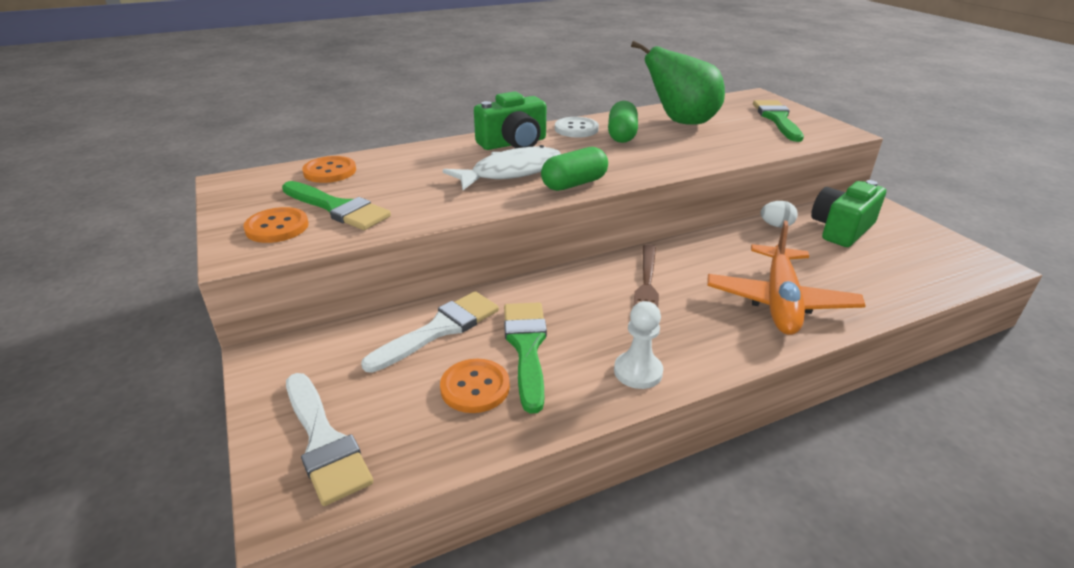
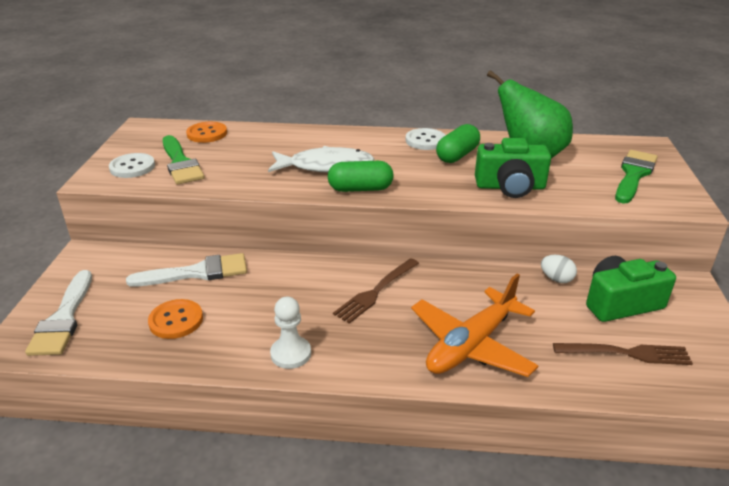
camera: 30 degrees right, 0 degrees up
orange button [243,207,309,243] -> white button [109,153,155,178]
green camera [474,92,546,150] -> green camera moved to [475,138,551,198]
green brush [504,302,547,414] -> none
none -> brown fork [553,343,693,365]

